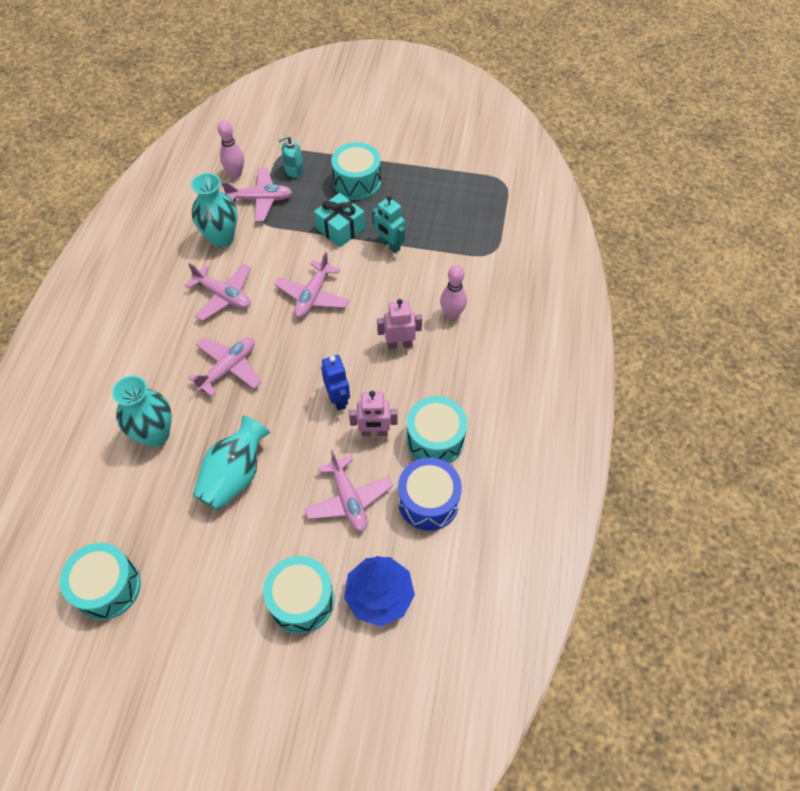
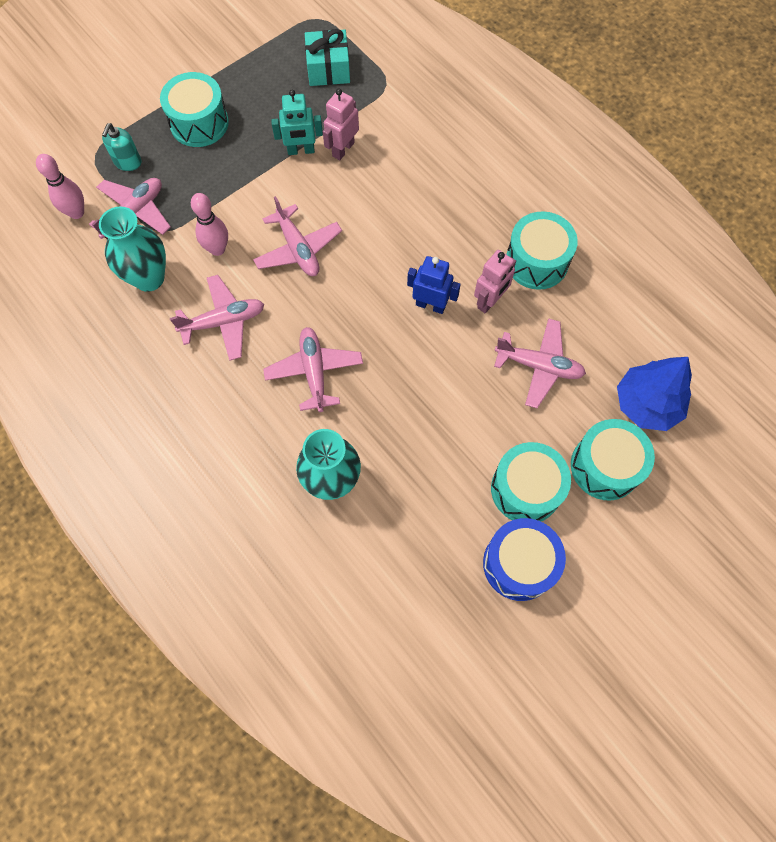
camera: 50 degrees left, 10 degrees up
turquoise drum [60,543,141,620] -> turquoise drum moved to [491,442,571,521]
turquoise vase [193,416,270,511] -> none
turquoise gift [314,193,365,247] -> turquoise gift moved to [305,29,350,86]
pink robot [377,299,422,349] -> pink robot moved to [323,89,359,160]
blue drum [398,457,462,531] -> blue drum moved to [483,518,566,601]
pink bowling pin [440,265,467,320] -> pink bowling pin moved to [191,193,228,256]

